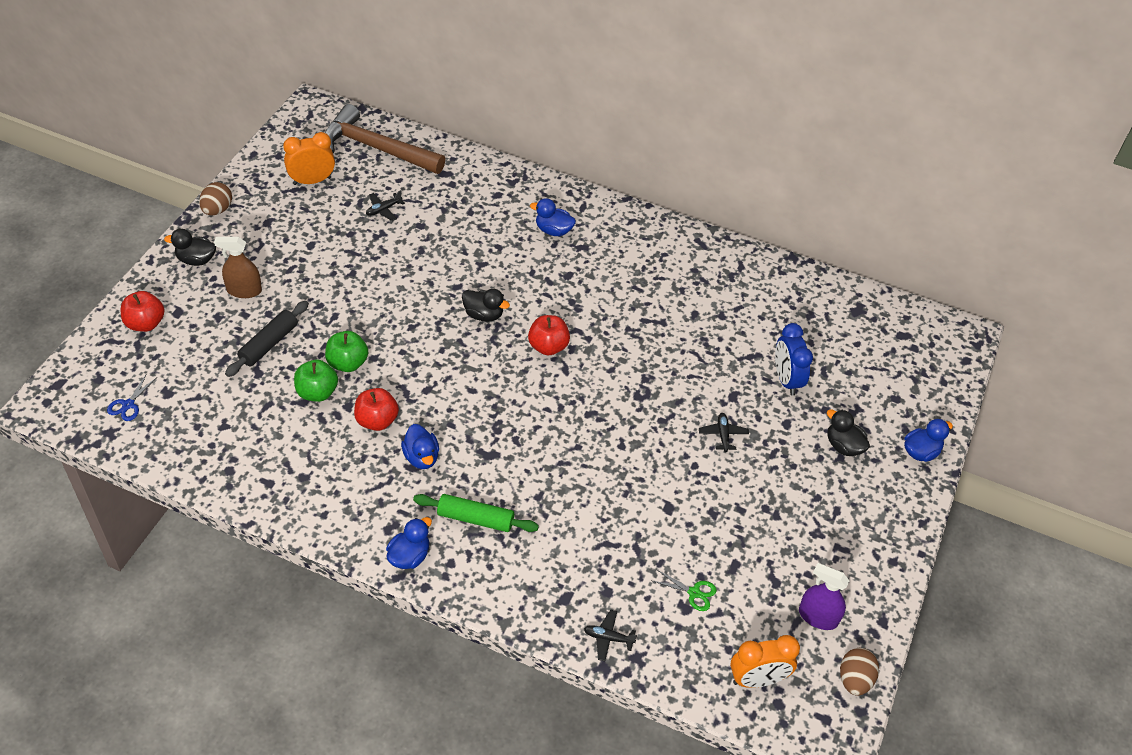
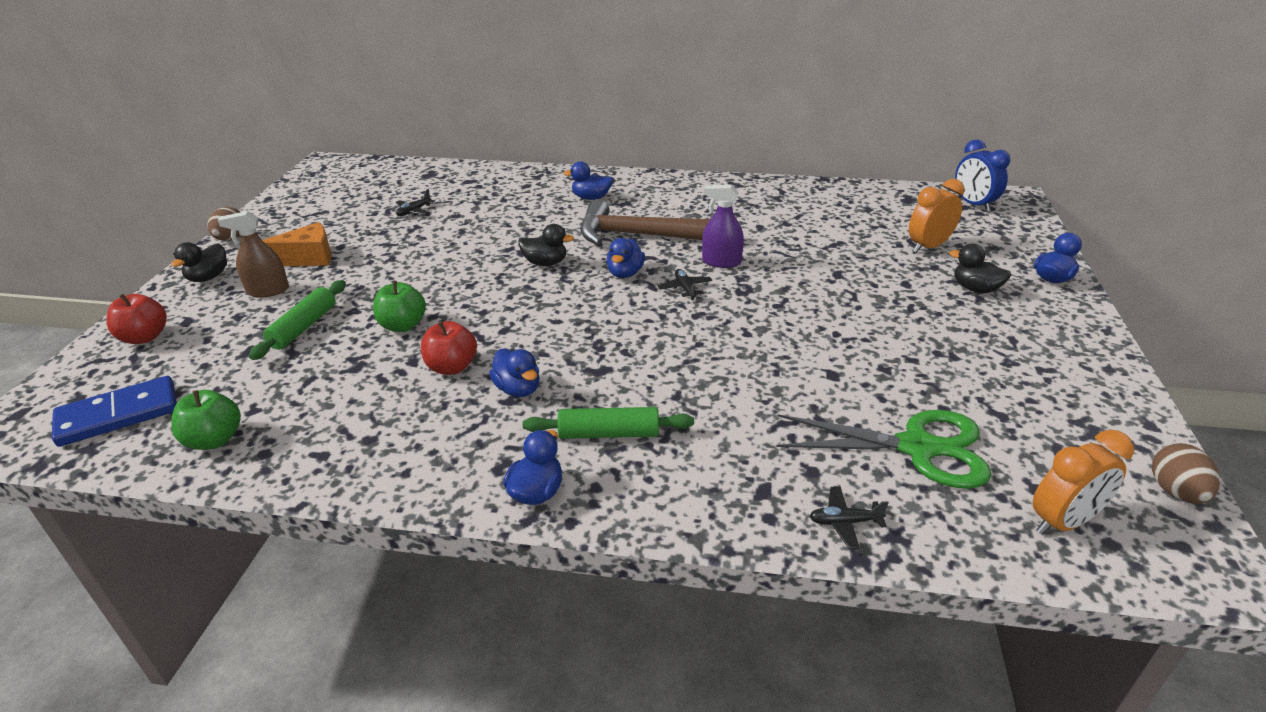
camera: 10 degrees left, 15 degrees down
blue scissors [107,373,156,421] -> blue domino [52,376,177,447]
black duck [164,229,216,266] -> black duck turned 60 degrees counterclockwise [171,242,227,282]
black rolling pin [225,301,309,377] -> green rolling pin [249,280,346,360]
orange clock [283,132,335,185] -> orange clock moved to [909,179,965,253]
green apple [294,360,338,402] -> green apple moved to [171,390,241,450]
brown hammer [325,104,445,174] -> brown hammer moved to [581,199,710,245]
red apple [528,315,570,355] -> blue duck [606,238,645,278]
green scissors [653,569,717,611] -> green scissors [776,410,991,489], size x2.39
black plane [699,413,749,452] -> black plane moved to [658,269,712,300]
blue clock [775,323,813,395] -> blue clock moved to [955,140,1010,212]
purple spray bottle [799,563,849,630] -> purple spray bottle moved to [702,185,744,268]
none -> orange cheese [262,222,332,266]

